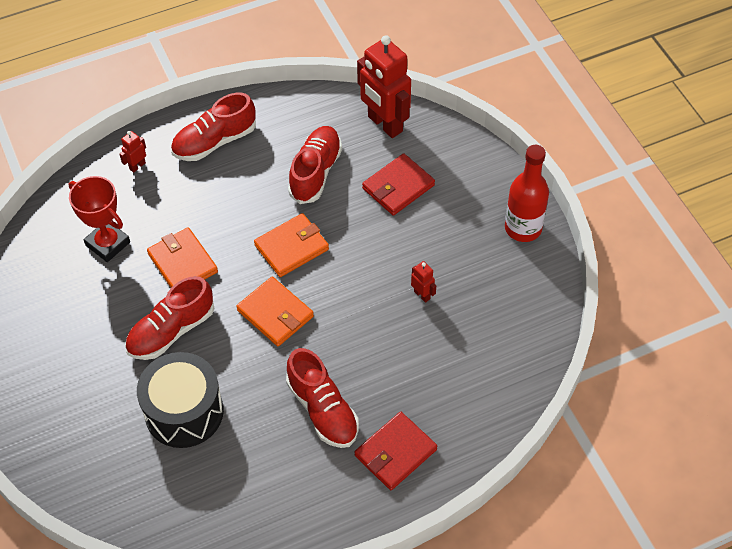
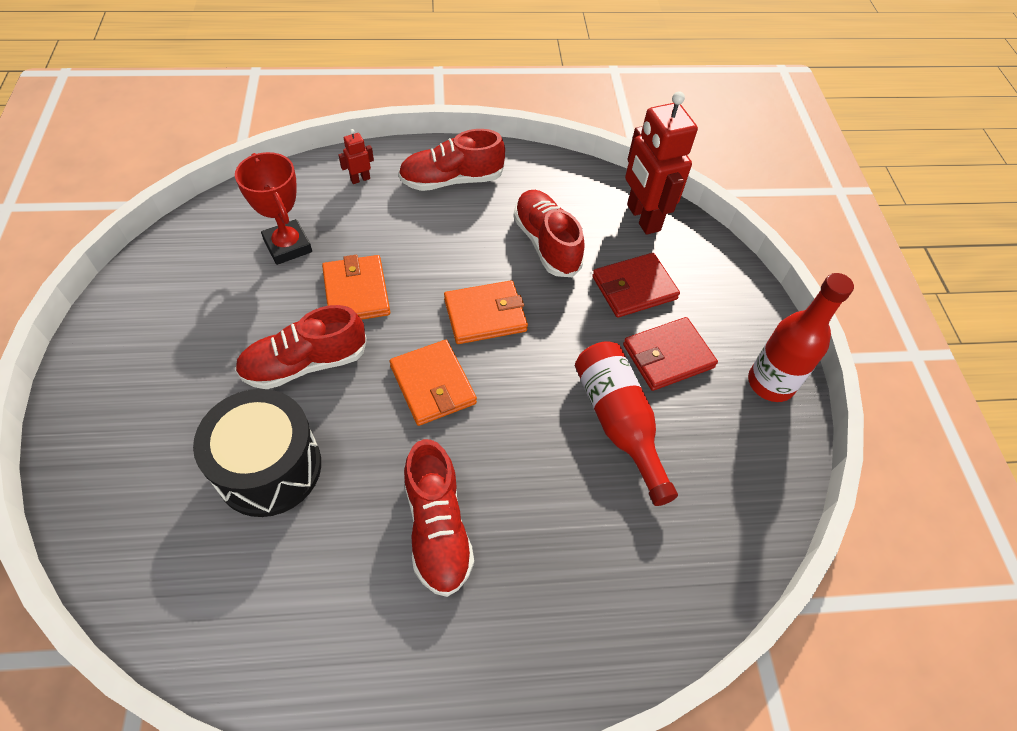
camera: 15 degrees right, 0 degrees up
red shoe [288,126,342,204] -> red shoe turned 60 degrees counterclockwise [513,190,585,277]
red wallet [354,412,437,490] -> red wallet moved to [623,317,718,391]
red robot [411,261,436,303] -> red bottle [575,341,678,506]

